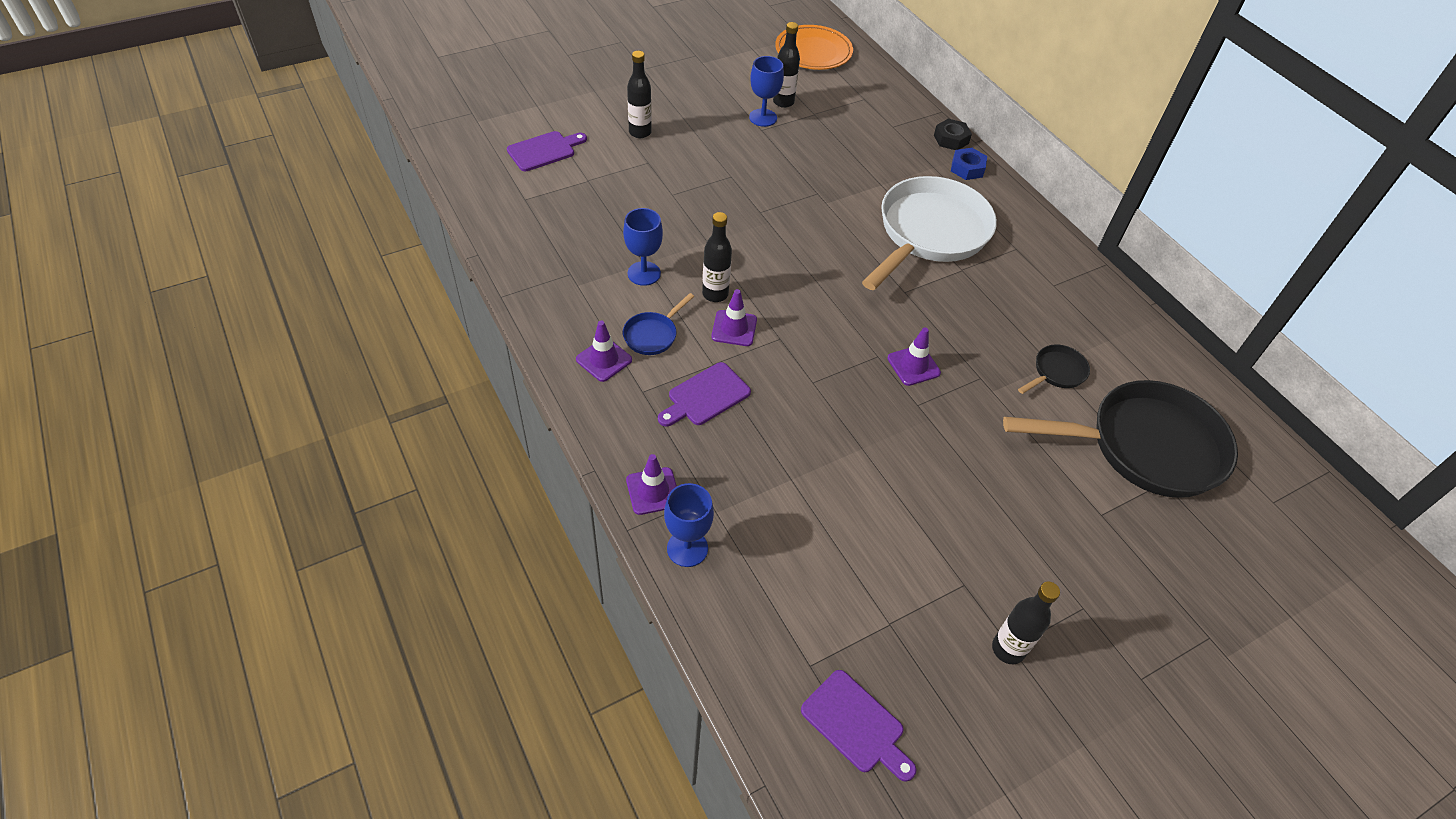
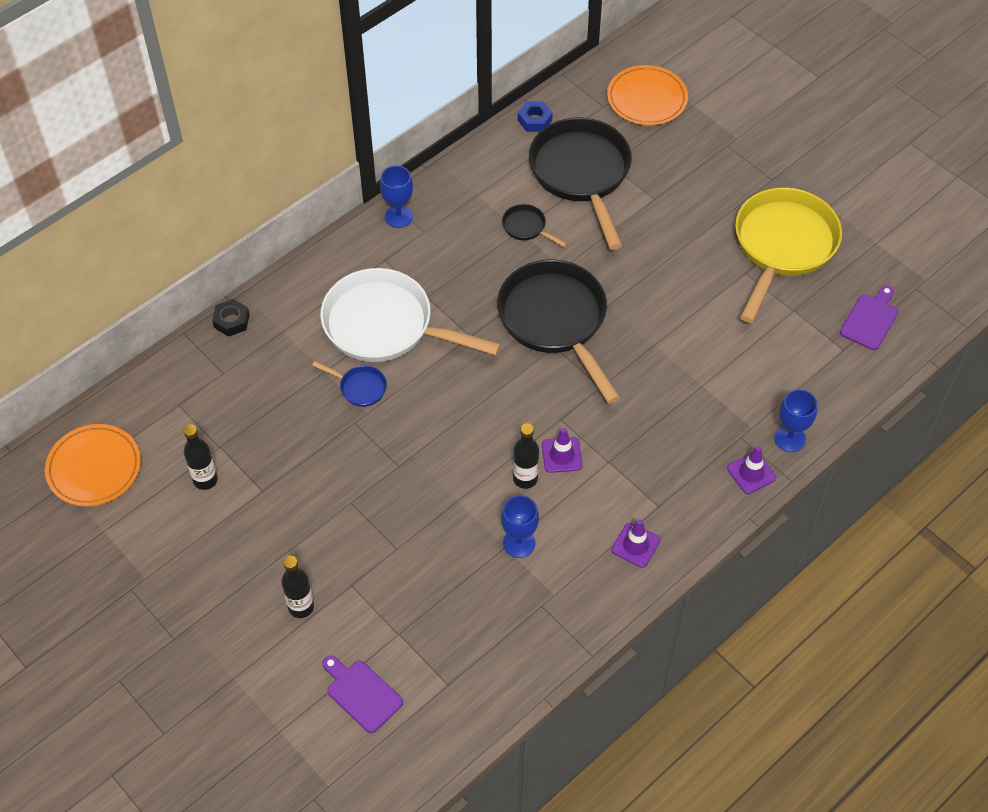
camera: 100 degrees left, 5 degrees up
blue pan [623,293,694,355] -> blue pan moved to [312,361,387,407]
purple cutting board [658,362,751,427] -> none
blue goblet [749,56,784,127] -> blue goblet moved to [380,166,413,228]
purple traffic cone [887,328,941,386] -> black pan [497,260,620,403]
blue nut [951,148,987,180] -> blue nut moved to [518,101,553,132]
black bottle [992,582,1060,664] -> yellow pan [735,188,842,323]
none -> orange plate [607,65,688,126]

